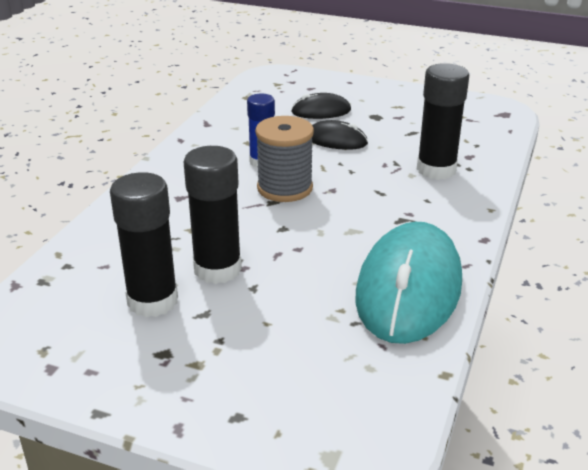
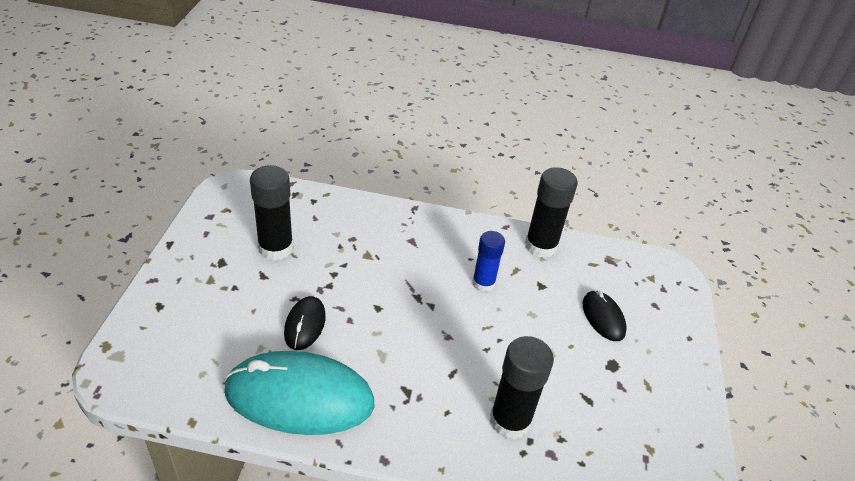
camera: 75 degrees right, 10 degrees up
black glue stick [184,146,242,284] -> black glue stick moved to [525,167,578,258]
grey spool [255,116,314,202] -> none
black mouse [312,120,368,150] -> black mouse moved to [284,296,326,350]

